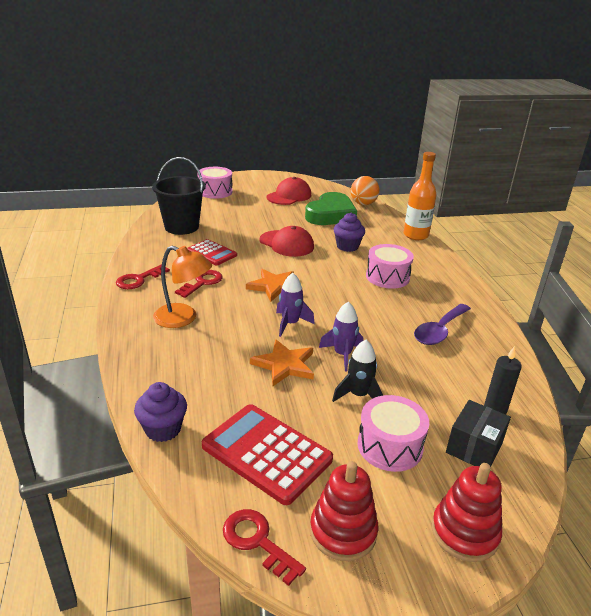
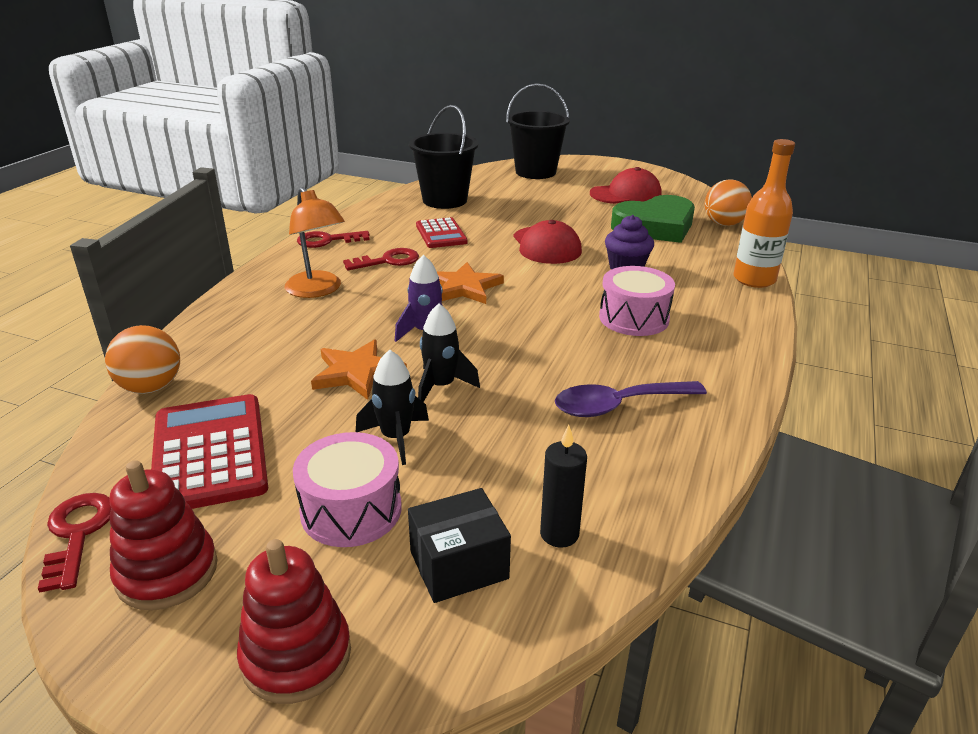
camera: 35 degrees right, 0 degrees up
purple cupcake [134,382,187,442] -> orange ball [105,325,180,394]
pink drum [197,167,233,199] -> black bucket [506,83,570,179]
purple rocket [319,302,364,372] -> black rocket [418,303,480,402]

